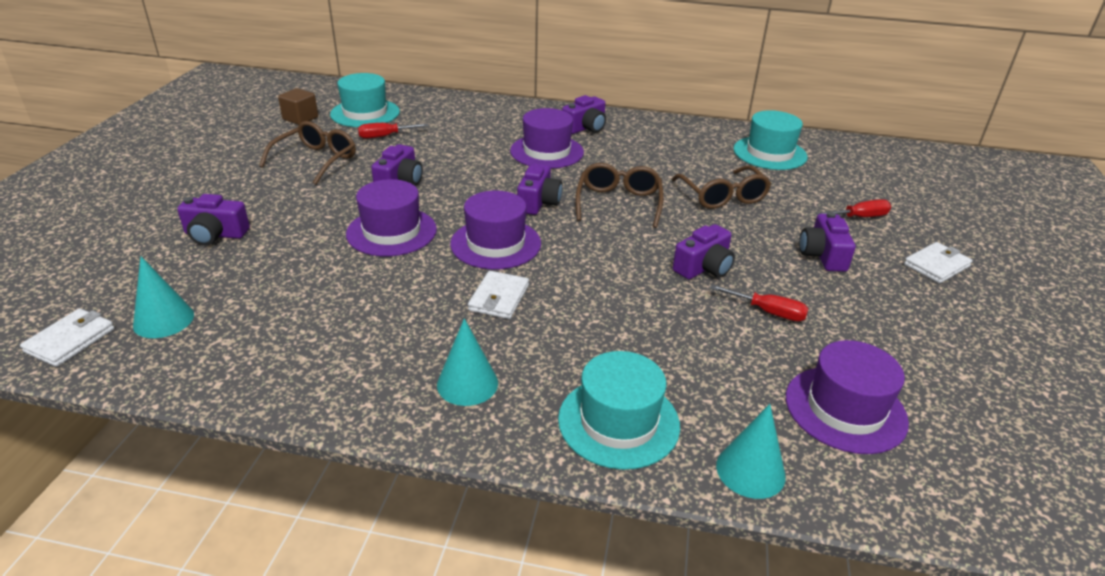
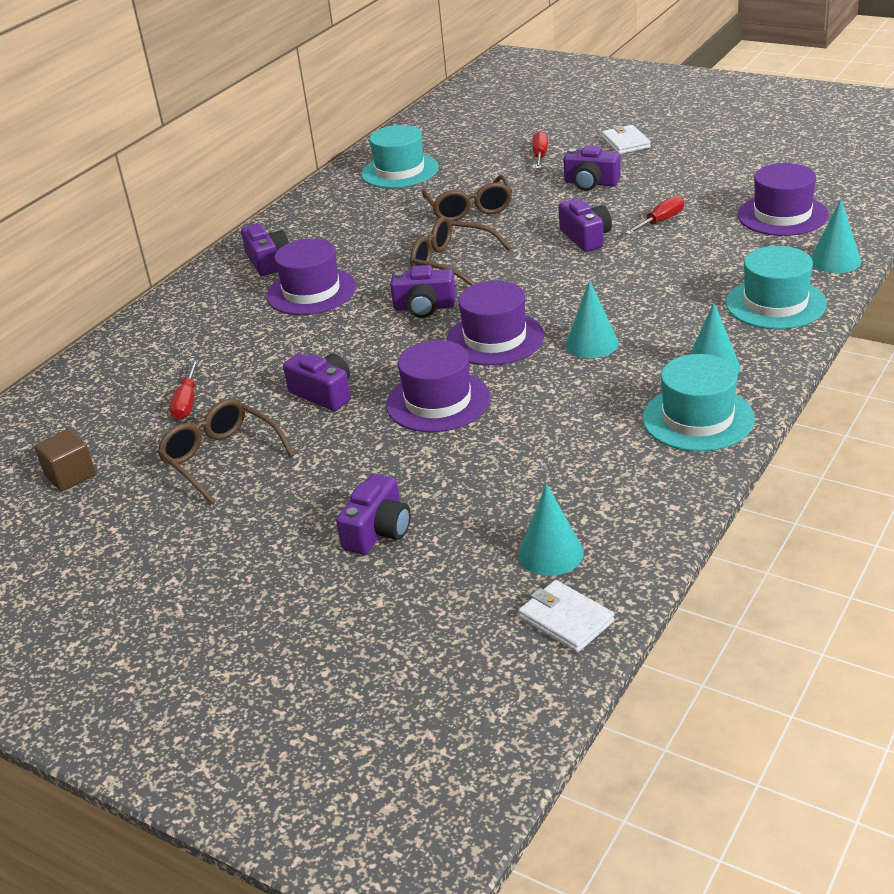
camera: 65 degrees left, 0 degrees up
turquoise hat [330,73,400,127] -> turquoise hat moved to [642,354,755,452]
white wallet [468,271,529,319] -> turquoise cone [566,280,619,358]
purple camera [517,163,563,215] -> purple camera turned 150 degrees clockwise [390,265,456,318]
brown glasses [672,166,771,209] -> brown glasses turned 75 degrees clockwise [422,175,512,221]

